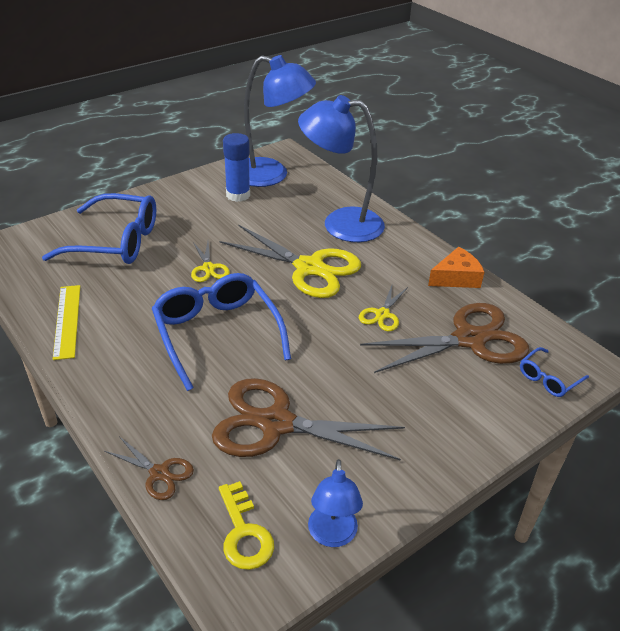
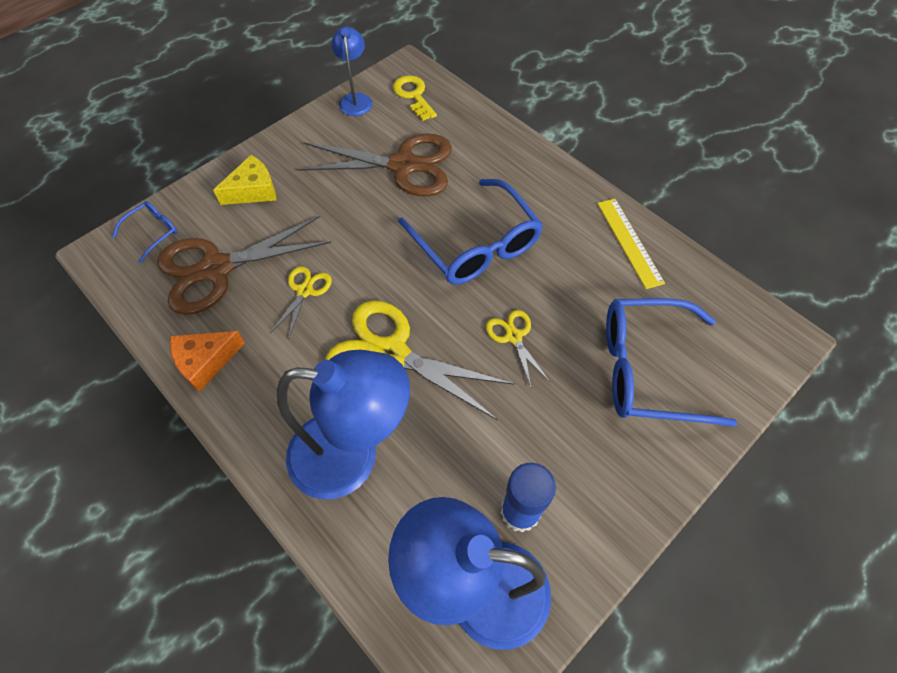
camera: 175 degrees right, 20 degrees up
brown scissors [104,436,194,500] -> none
none -> yellow cheese [213,155,277,205]

